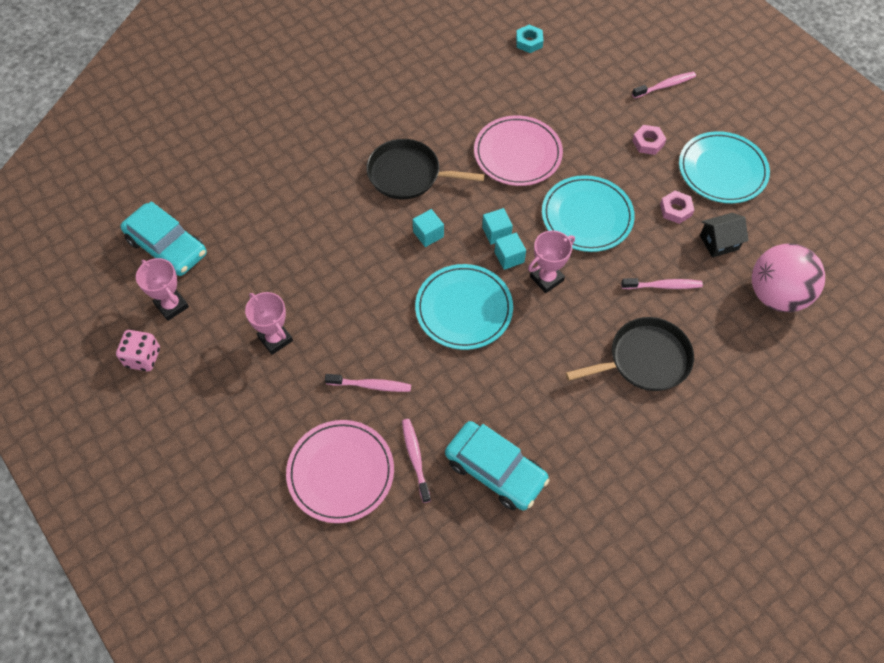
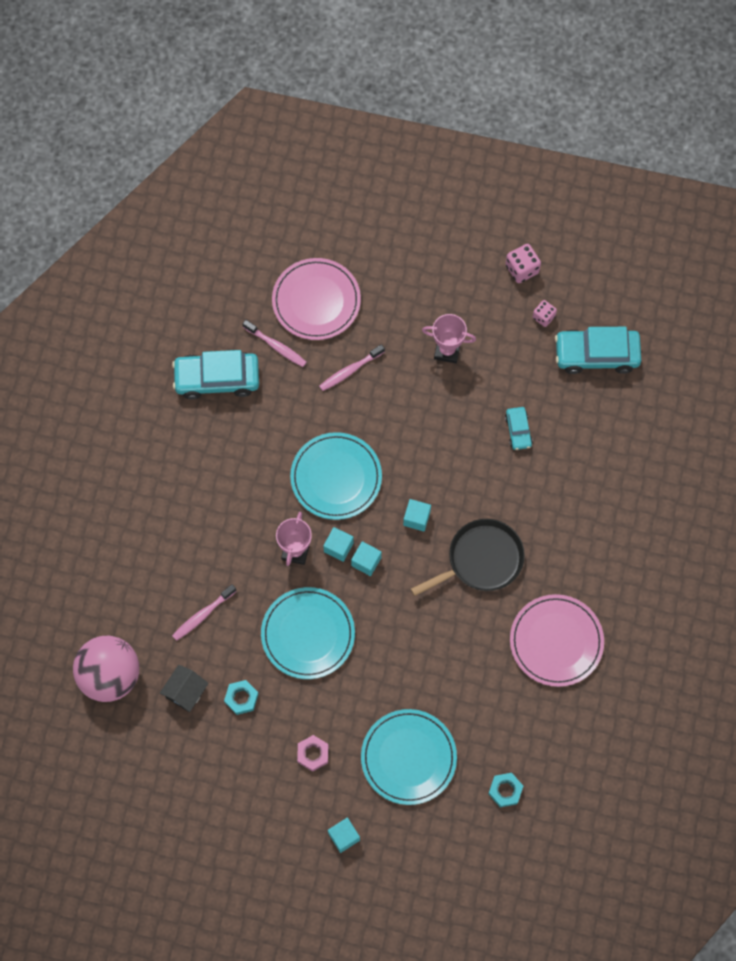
camera: 140 degrees right, 10 degrees up
pink trophy [136,258,189,321] -> pink dice [533,300,557,327]
pink plate [474,115,563,186] -> pink plate moved to [510,594,604,687]
black pan [566,317,694,391] -> none
pink toothbrush [632,72,696,98] -> turquoise cube [328,818,360,853]
pink nut [660,191,694,224] -> turquoise nut [224,680,259,715]
turquoise plate [679,131,770,203] -> turquoise plate moved to [361,709,457,805]
none -> turquoise car [505,407,533,450]

